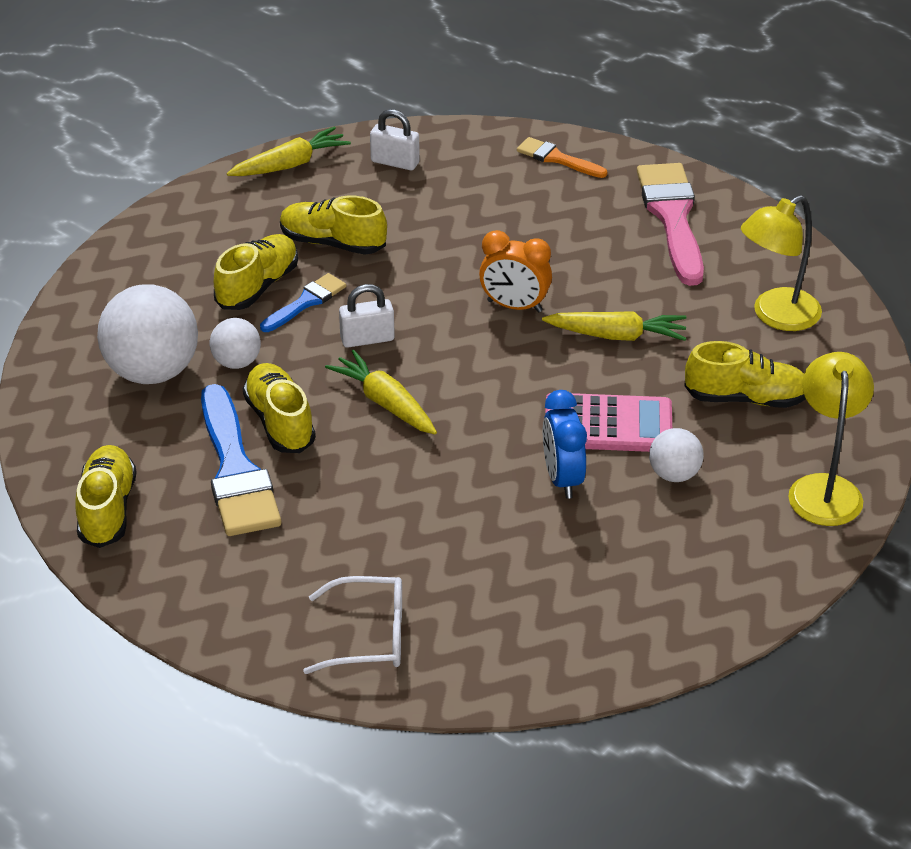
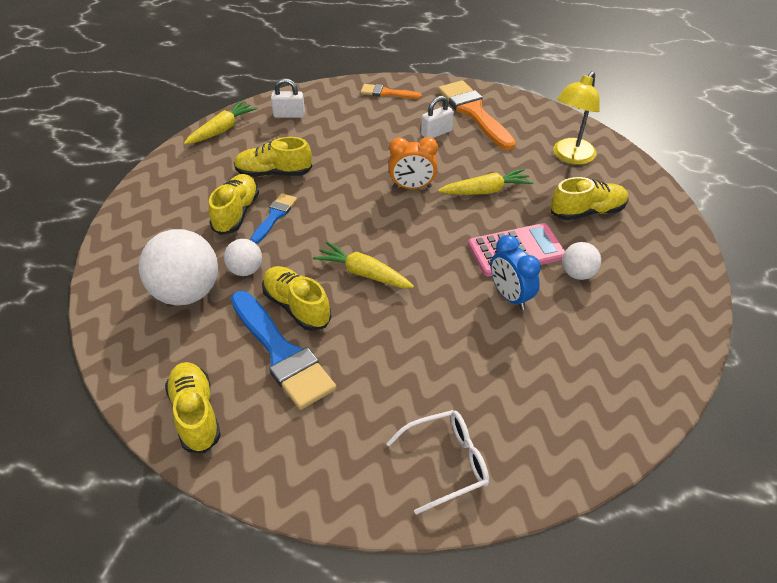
camera: 20 degrees left, 5 degrees up
white padlock [339,284,395,348] -> white padlock moved to [421,96,454,138]
pink brush [637,163,704,286] -> orange brush [438,80,516,150]
yellow lamp [788,352,874,526] -> none

